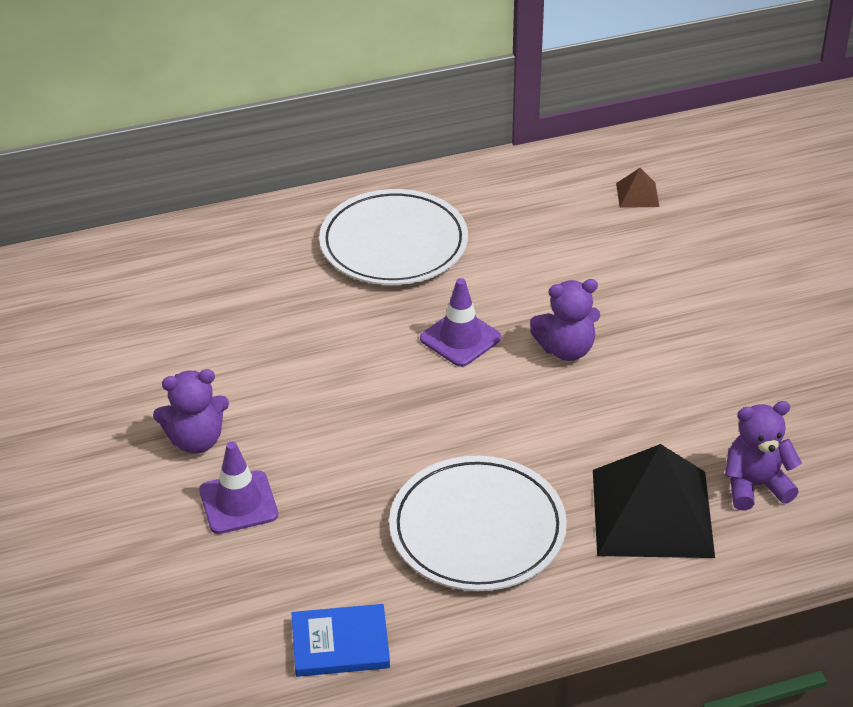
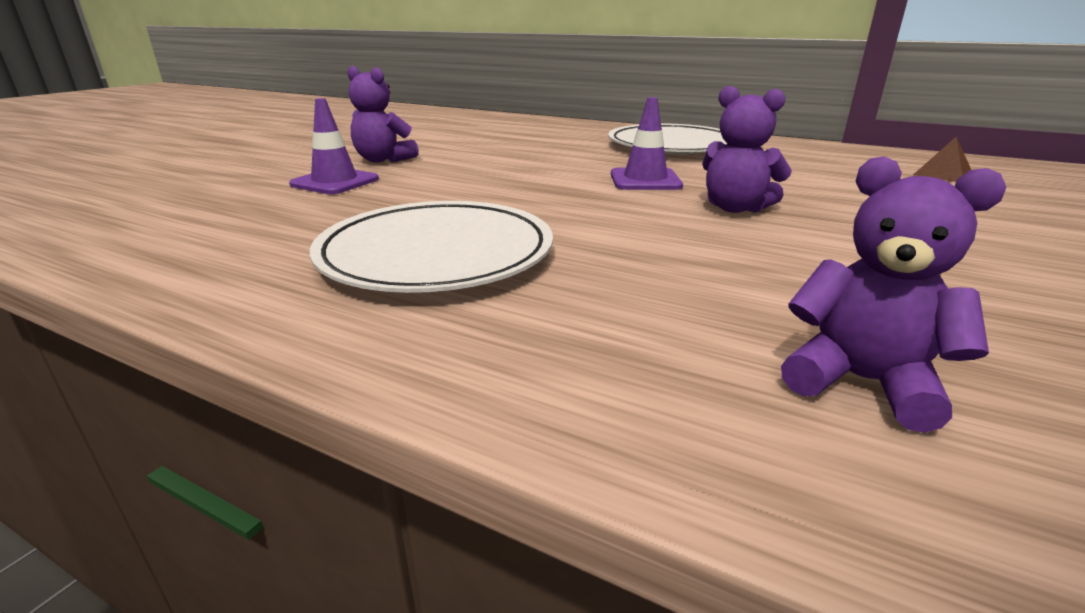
camera: 45 degrees right, 15 degrees down
blue book [292,604,390,677] -> none
black pyramid [593,444,715,558] -> none

